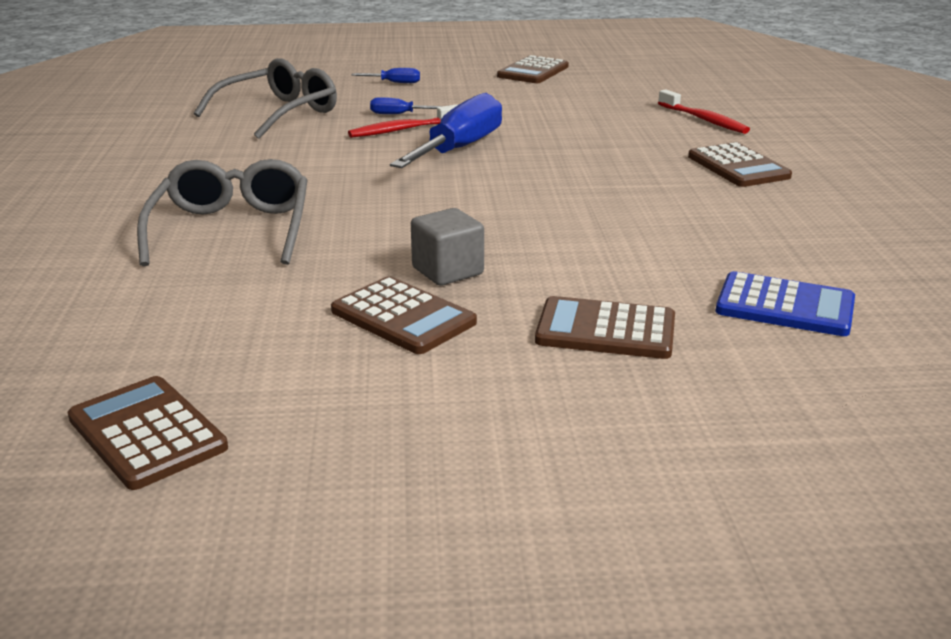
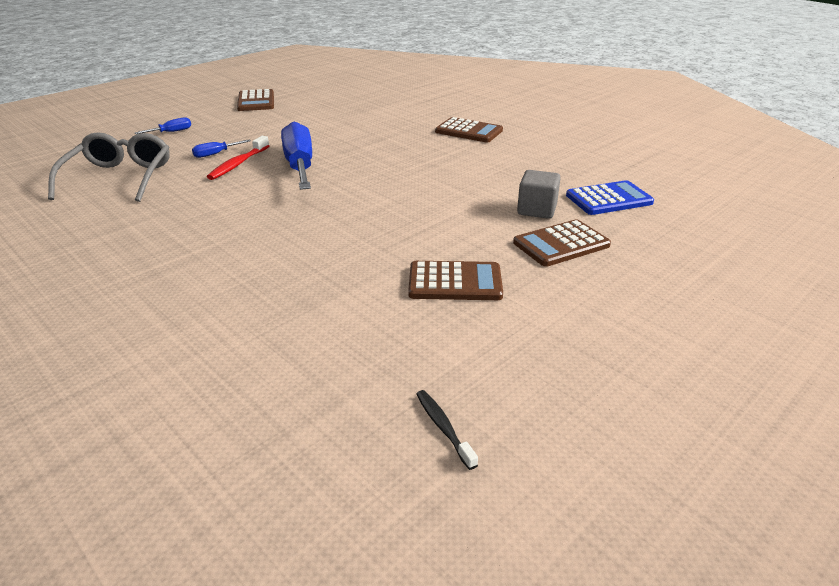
camera: 40 degrees left, 5 degrees up
brown calculator [67,376,228,490] -> black toothbrush [416,390,478,470]
grey glasses [137,159,308,266] -> none
grey cube [411,208,484,285] -> grey cube moved to [517,170,561,219]
red toothbrush [658,89,750,134] -> none

